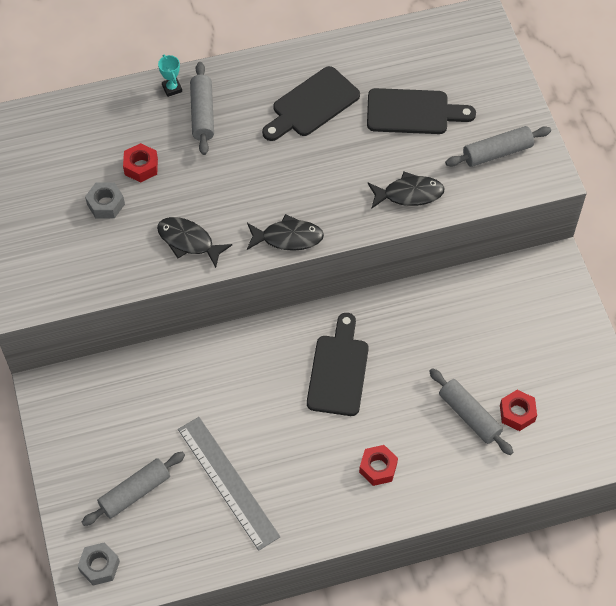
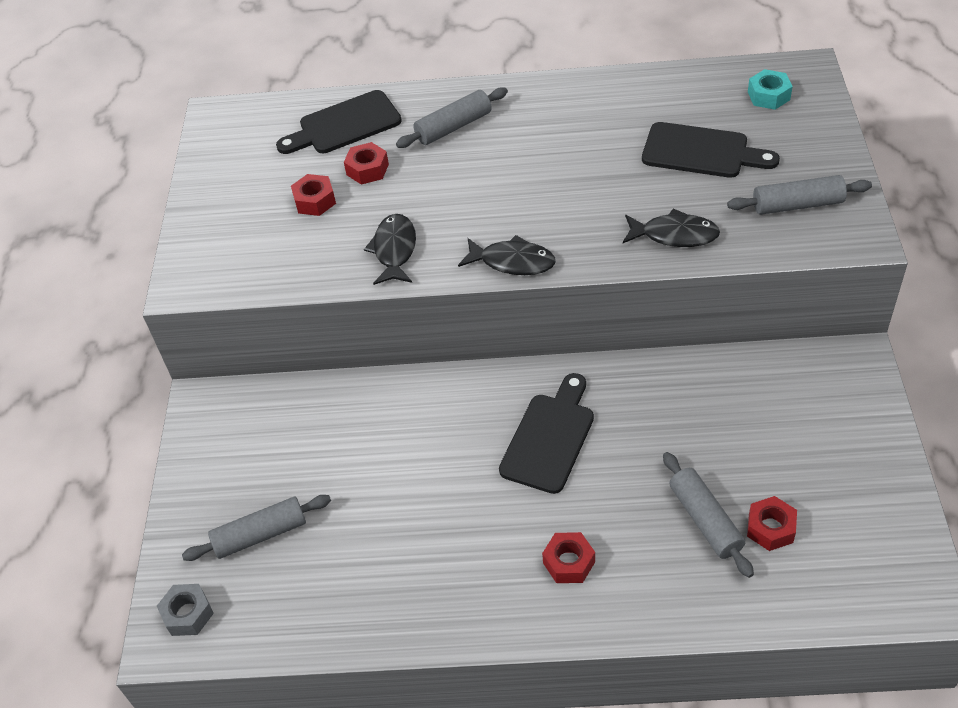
camera: 20 degrees right, 10 degrees down
grey nut [85,182,125,219] -> red nut [291,174,336,216]
black fish [157,217,232,268] -> black fish turned 45 degrees clockwise [364,214,416,285]
turquoise trophy [158,55,182,97] -> none
grey ruler [178,417,280,551] -> none
grey rolling pin [190,62,214,155] -> grey rolling pin turned 45 degrees clockwise [396,87,508,148]
black cutting board [262,66,360,141] -> black cutting board moved to [276,90,402,154]
none -> turquoise nut [748,69,793,110]

